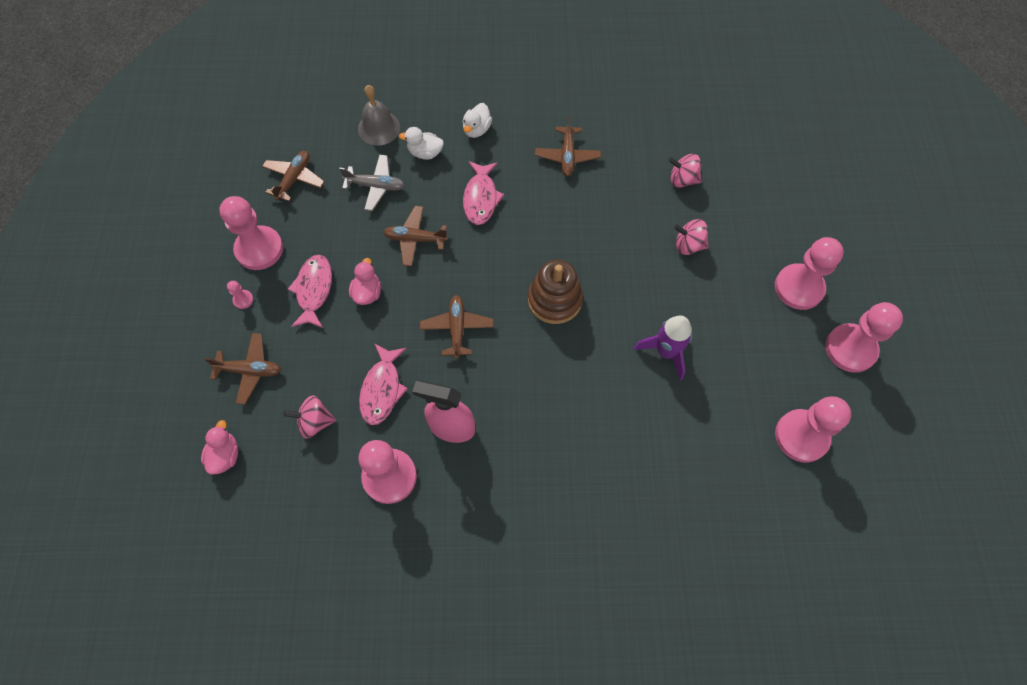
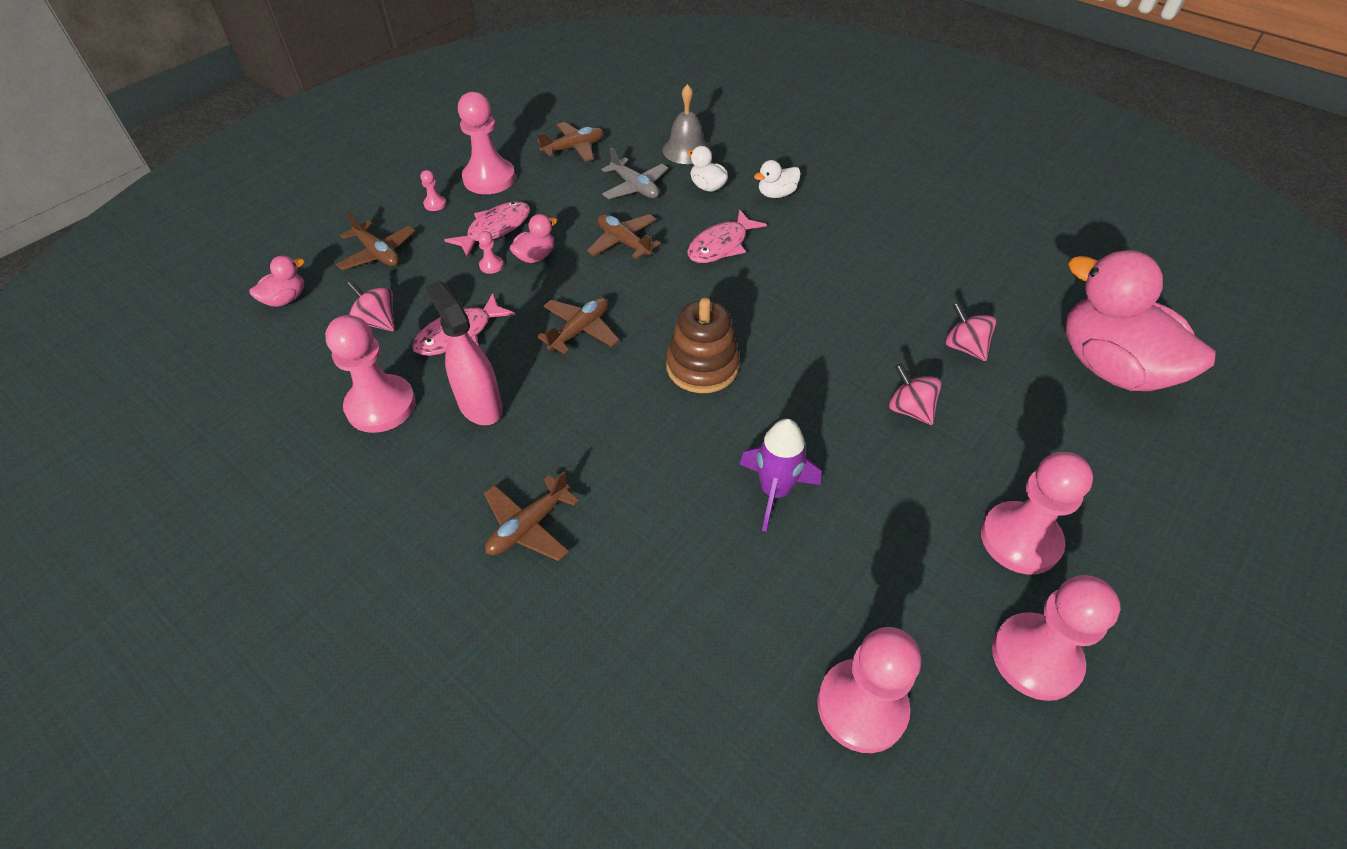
camera: 40 degrees right, 15 degrees down
brown plane [535,116,601,176] -> brown plane moved to [484,471,579,561]
none -> pink pawn [478,231,504,274]
none -> pink duck [1065,250,1216,391]

